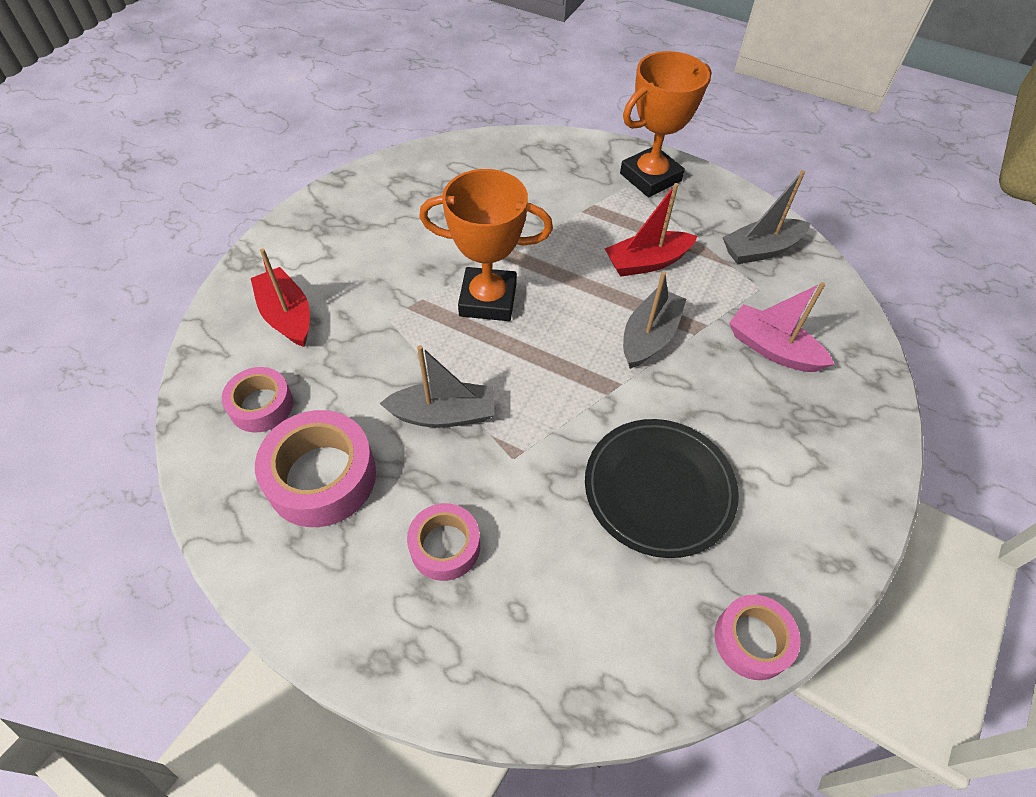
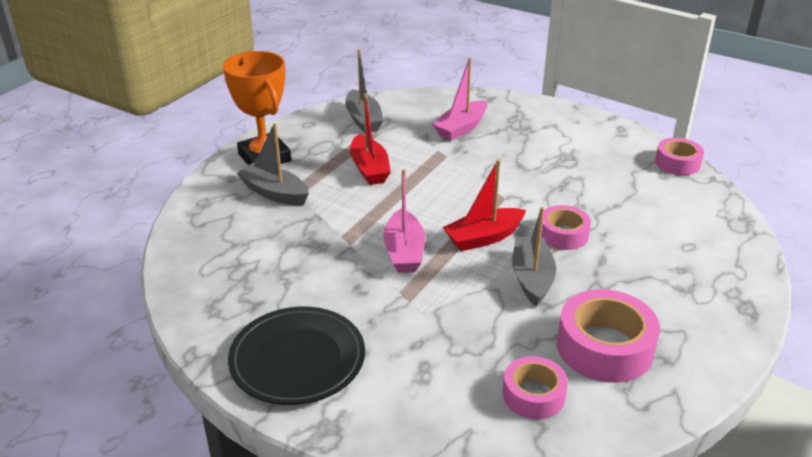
camera: 85 degrees left, 20 degrees down
red boat [251,248,310,347] -> red boat moved to [443,159,526,251]
pink tape [407,503,480,581] -> pink tape moved to [541,205,591,250]
orange trophy [419,169,553,321] -> pink boat [383,169,425,273]
black plate [585,419,739,558] -> black plate moved to [228,306,365,405]
grey boat [623,271,686,369] -> grey boat moved to [237,123,309,205]

